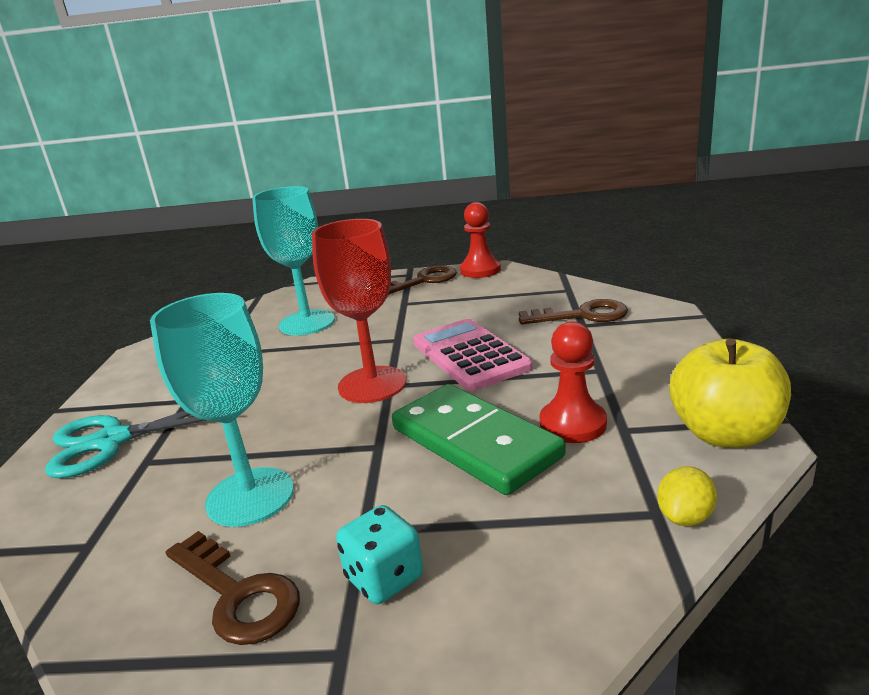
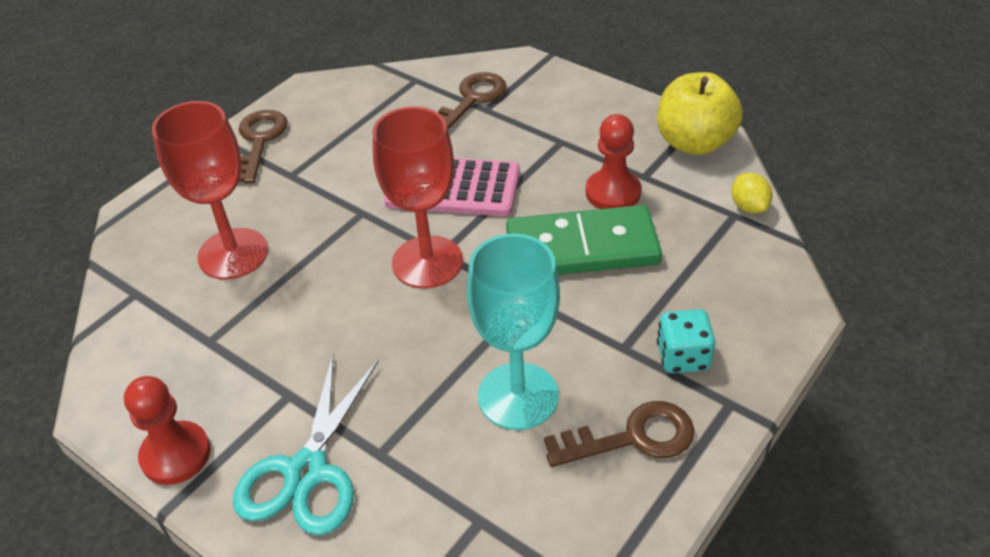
camera: 55 degrees left, 20 degrees up
turquoise goblet [252,186,335,335] -> red goblet [152,101,268,280]
red pawn [460,202,501,278] -> red pawn moved to [124,376,211,485]

